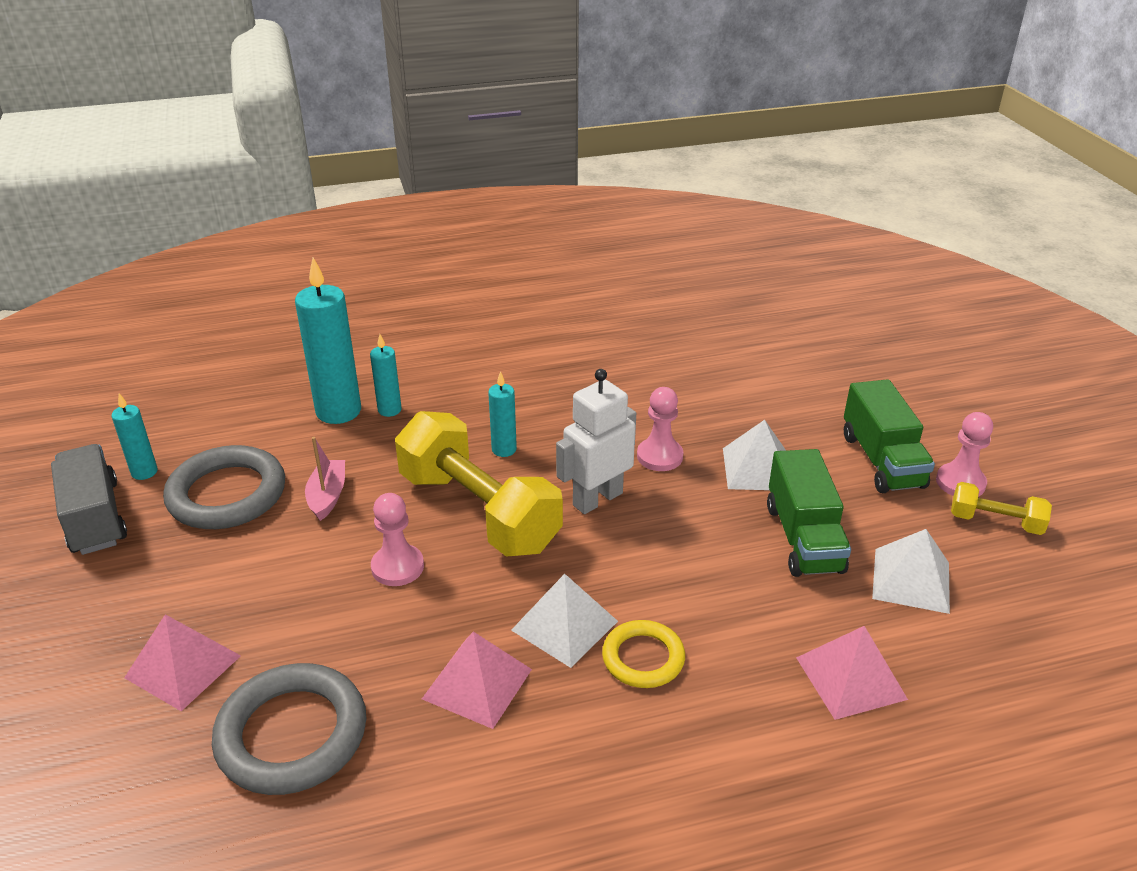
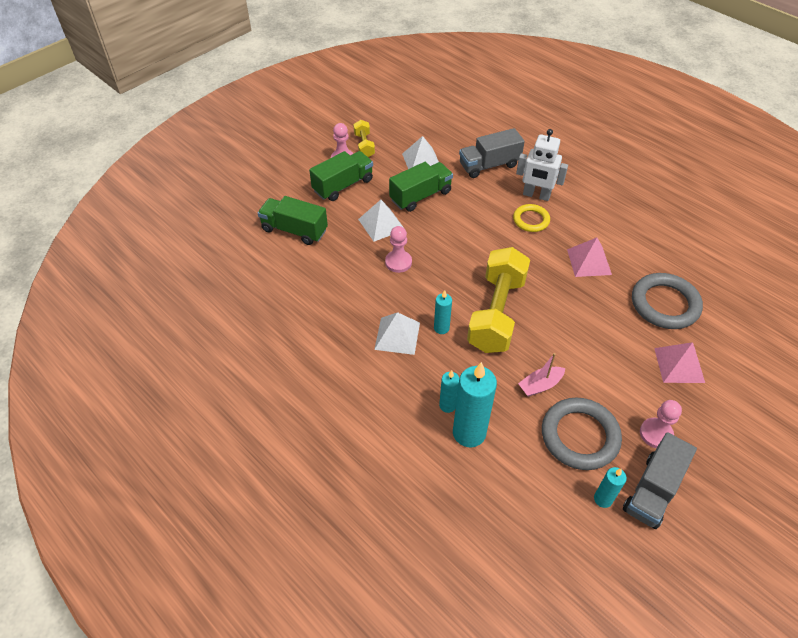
camera: 120 degrees left, 15 degrees up
pink pawn [371,493,424,586] -> pink pawn moved to [640,400,682,448]
white pyramid [511,574,618,668] -> white pyramid moved to [374,312,420,355]
white robot [556,369,636,514] -> white robot moved to [516,129,568,201]
pink pyramid [796,626,908,720] -> grey truck [459,128,525,178]
none -> green truck [258,196,328,245]

